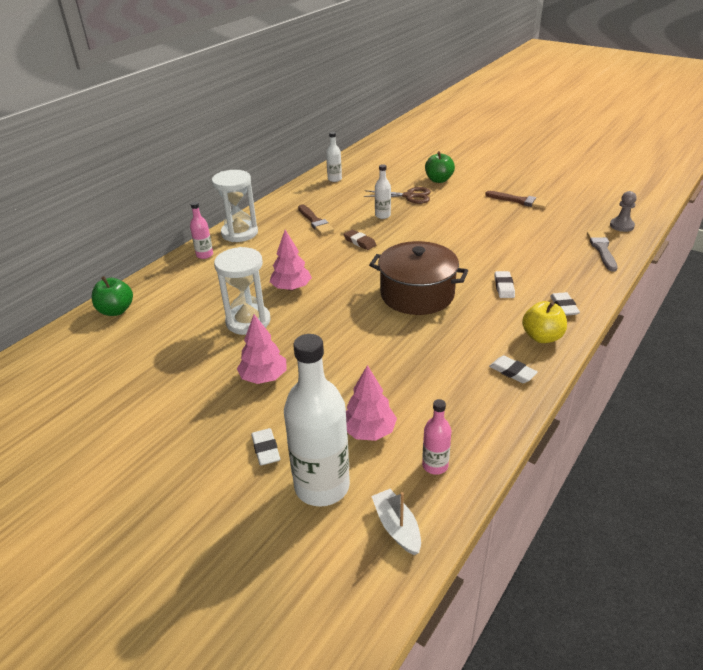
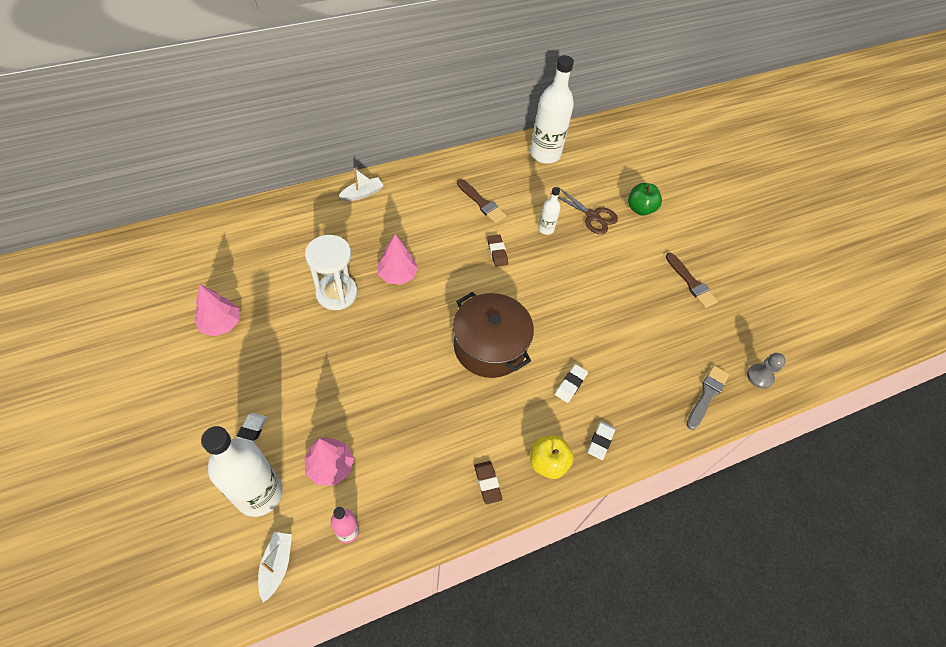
camera: 25 degrees right, 20 degrees up
green apple [92,276,133,316] -> none
pink bottle [190,202,213,259] -> white boat [339,168,384,201]
white hourglass [212,170,258,242] -> none
pink tree [237,314,286,384] -> pink tree moved to [195,285,240,337]
brown brush [298,204,334,235] -> brown brush turned 45 degrees counterclockwise [457,179,507,223]
white bottle [326,132,342,182] -> white bottle [530,55,574,164], size x2.08
white eraser [489,355,538,383] -> brown eraser [474,461,502,504]

